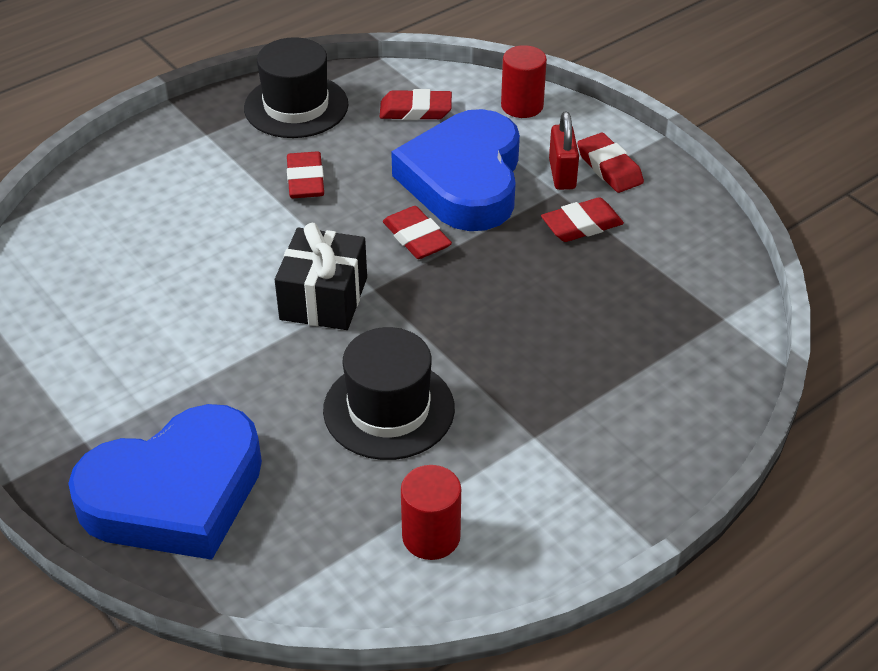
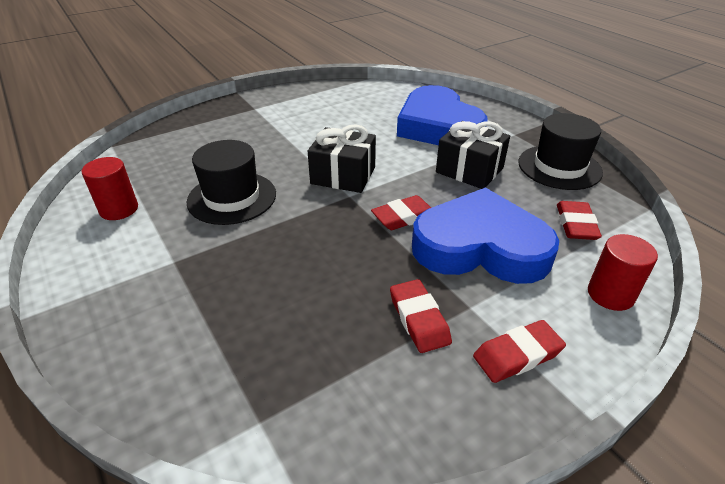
camera: 95 degrees right, 5 degrees down
blue heart [68,404,262,560] -> blue heart moved to [397,85,487,145]
red eraser [287,151,324,198] -> black gift [436,121,510,189]
red padlock [549,112,579,190] -> none

